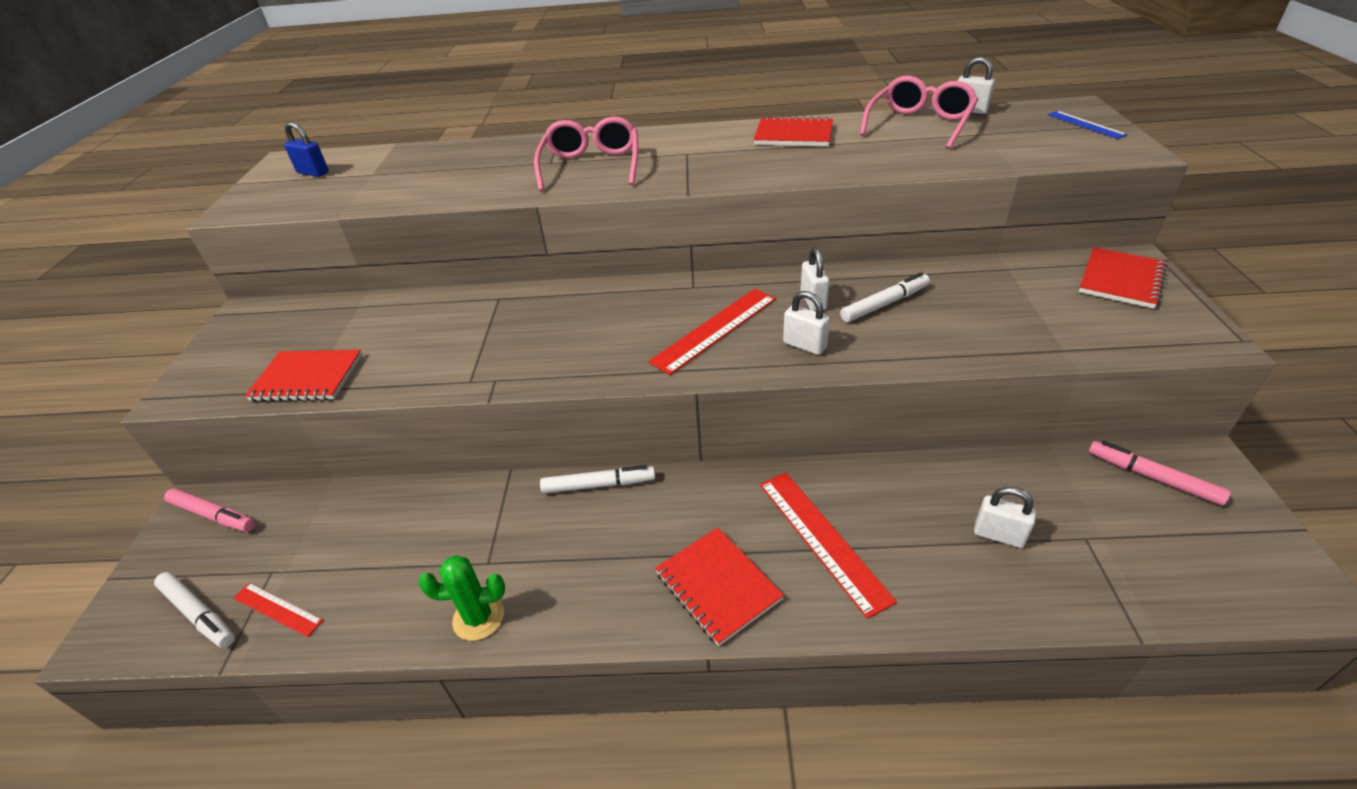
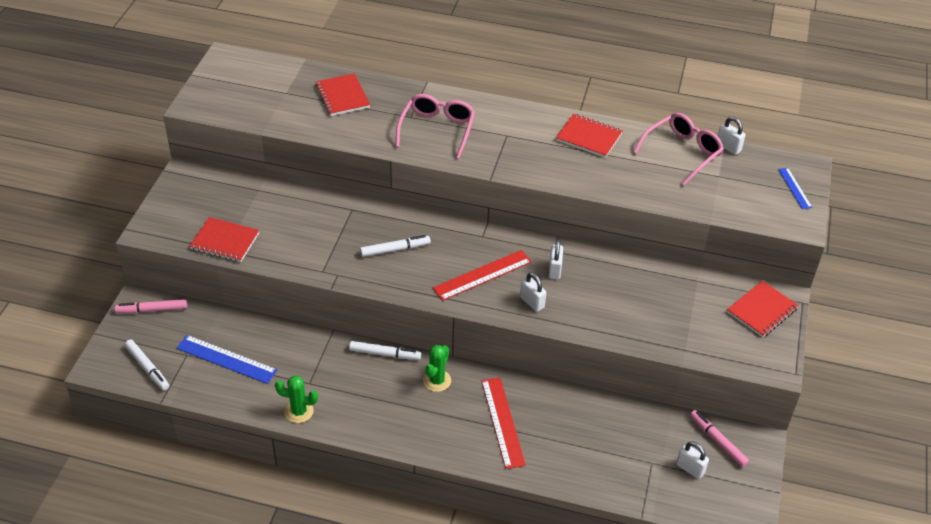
camera: 10 degrees right, 5 degrees up
pink marker [164,488,255,532] -> pink marker turned 135 degrees clockwise [115,299,187,313]
red ruler [233,583,323,637] -> none
blue padlock [284,122,329,177] -> none
red notebook [655,527,784,646] -> red notebook moved to [315,73,370,116]
white marker [840,272,930,322] -> white marker moved to [360,235,431,257]
white padlock [974,487,1036,548] -> white padlock moved to [676,441,709,479]
none -> blue ruler [177,335,277,384]
none -> green cactus [423,345,451,392]

